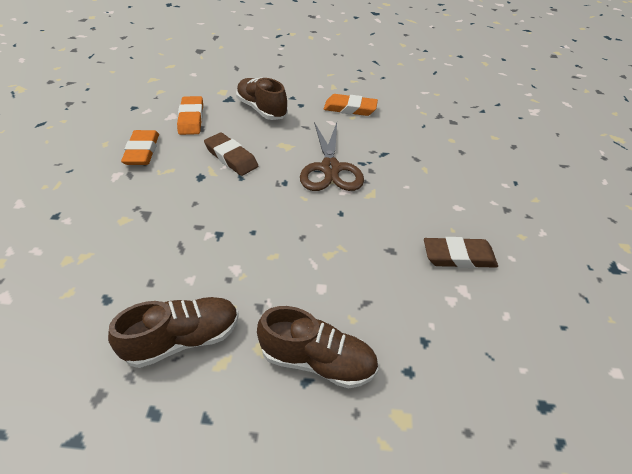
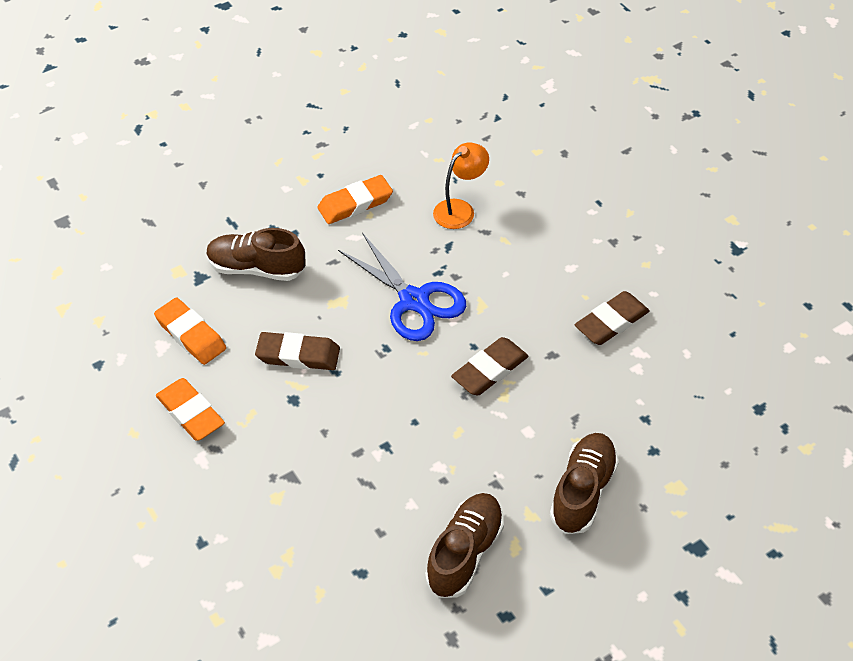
camera: 35 degrees left, 5 degrees up
brown shoe [257,306,379,389] -> brown shoe turned 45 degrees counterclockwise [550,433,619,534]
brown scissors [300,122,364,191] -> blue scissors [338,234,466,341]
none -> orange lamp [433,142,489,229]
none -> brown eraser [451,337,529,395]

